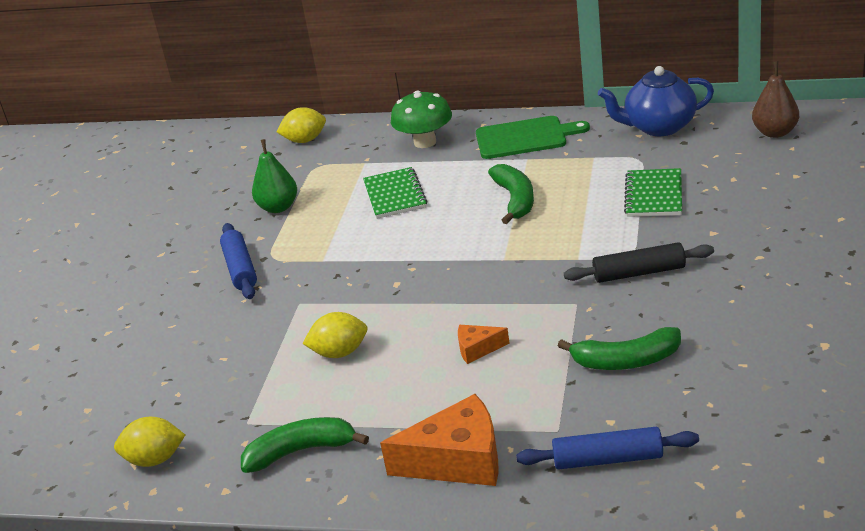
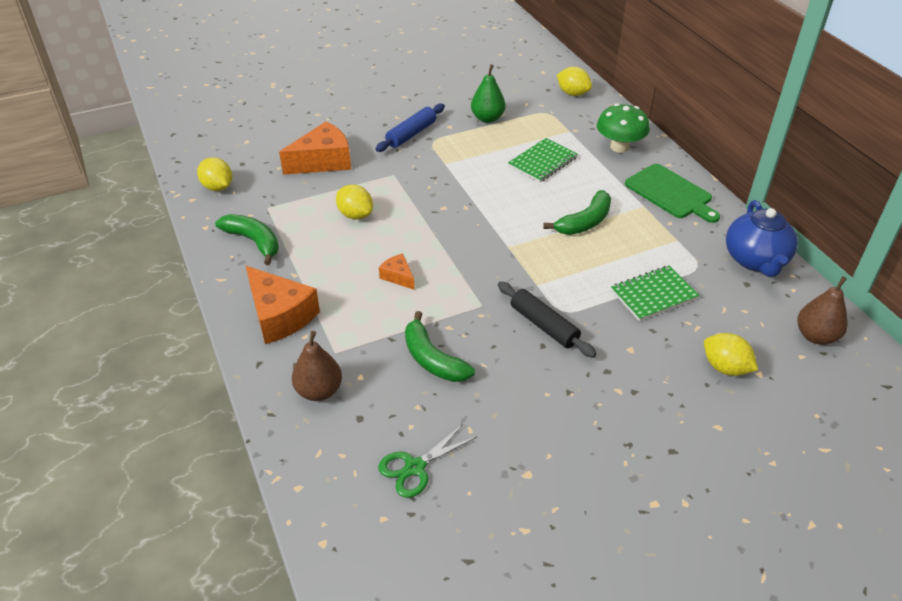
camera: 50 degrees right, 10 degrees up
blue rolling pin [516,427,699,470] -> brown pear [292,331,342,401]
blue teapot [598,66,714,136] -> blue teapot turned 135 degrees counterclockwise [726,200,798,277]
none -> orange cheese [279,121,351,175]
none -> green scissors [378,424,477,498]
none -> yellow lemon [704,333,758,376]

